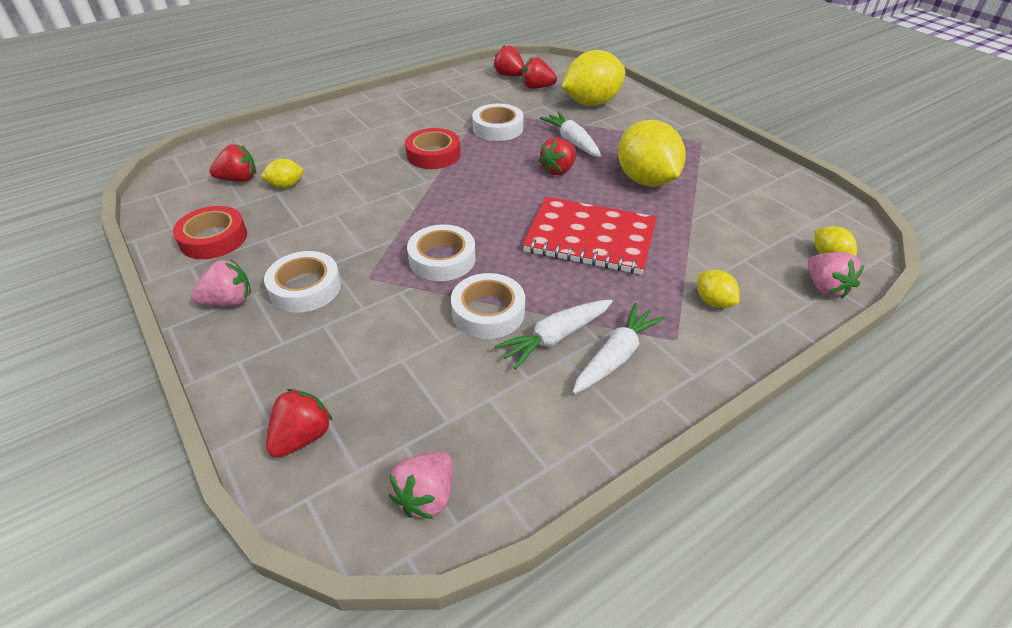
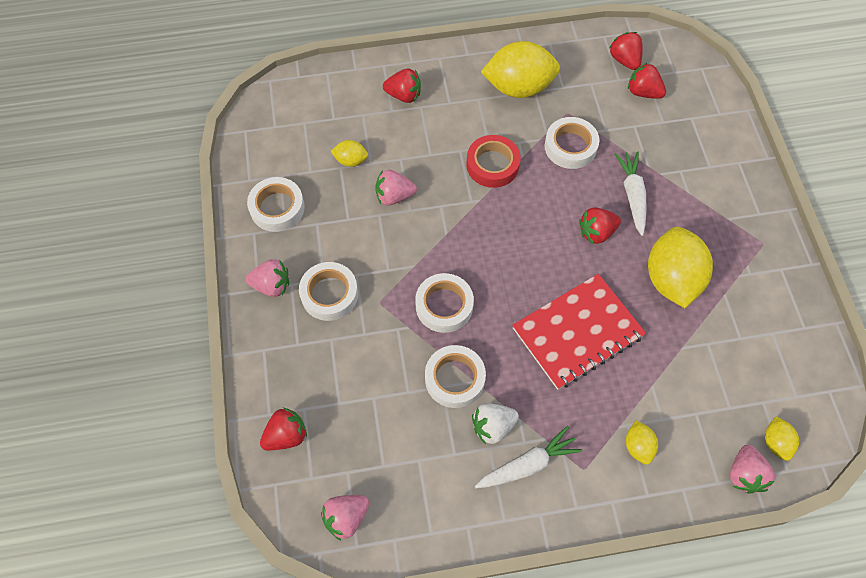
camera: 25 degrees right, 20 degrees up
red tape [173,206,247,259] -> white tape [247,177,305,232]
red strawberry [209,144,256,182] -> red strawberry moved to [383,69,421,103]
white carrot [494,299,613,369] -> white strawberry [472,403,519,445]
red notebook [522,197,657,275] -> red notebook turned 75 degrees counterclockwise [512,274,646,390]
yellow lemon [561,50,625,106] -> yellow lemon moved to [481,41,560,98]
none -> pink strawberry [375,170,417,206]

